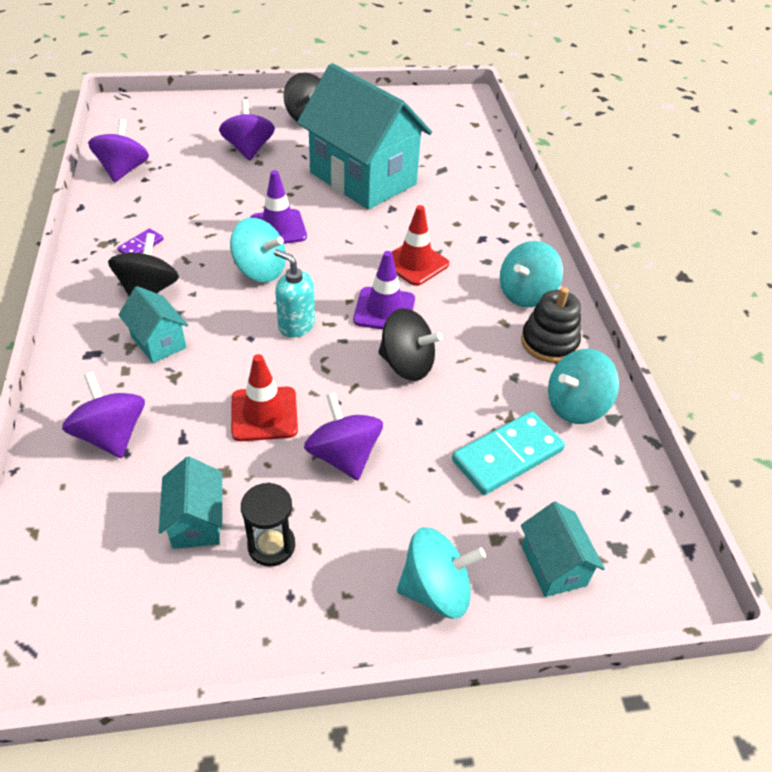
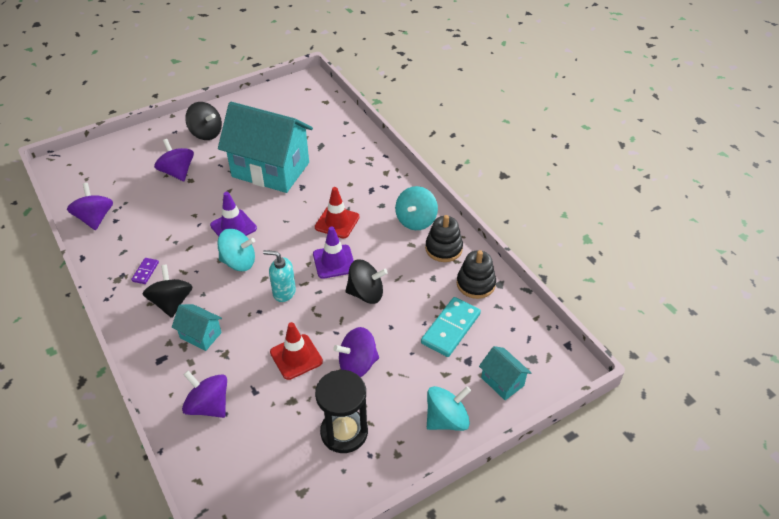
camera: 20 degrees left, 0 degrees up
turquoise house [159,457,222,549] -> none
black hourglass [241,483,295,567] -> black hourglass [315,370,368,453], size x1.62
purple spinning top [304,392,383,480] -> purple spinning top turned 60 degrees counterclockwise [333,327,379,377]
turquoise spinning top [548,349,619,424] -> black stacking toy [457,250,496,299]

